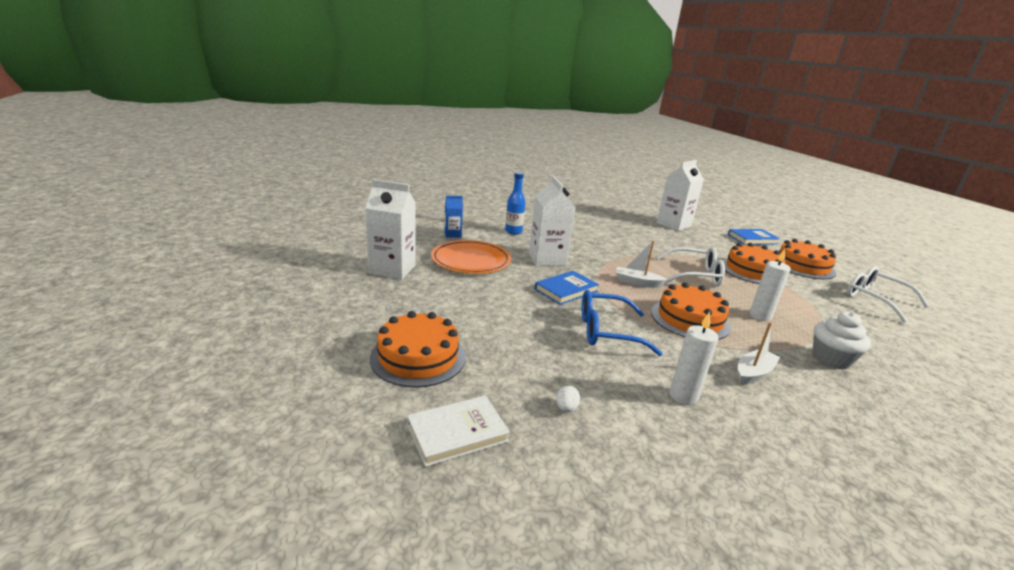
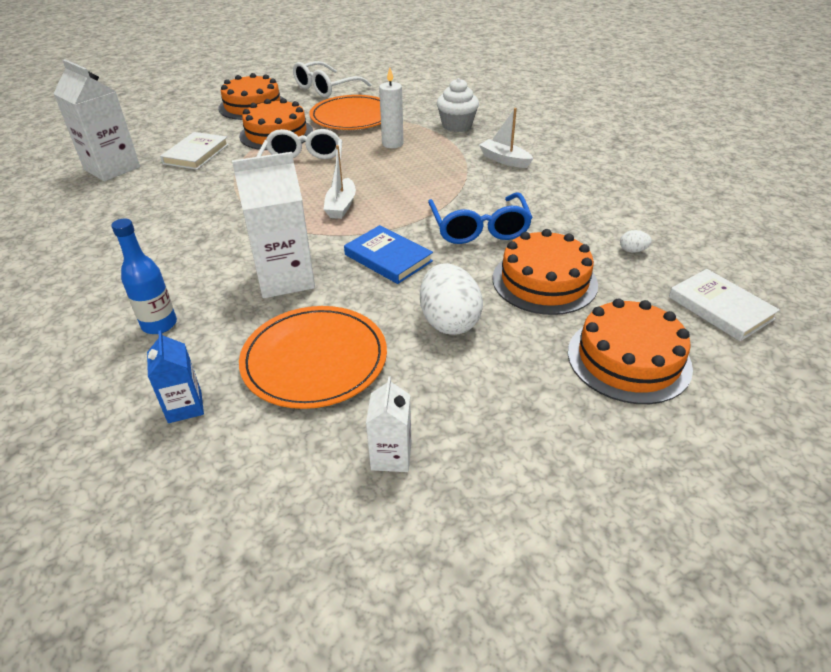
camera: 95 degrees left, 15 degrees up
white carton [365,179,416,280] -> white carton [366,376,411,472], size x0.53
orange cake [651,283,731,340] -> orange cake moved to [493,229,598,315]
white candle [670,312,718,405] -> none
blue book [728,229,780,245] -> none
none -> white book [160,132,229,170]
none -> orange plate [309,95,381,130]
none -> white egg [420,263,483,335]

